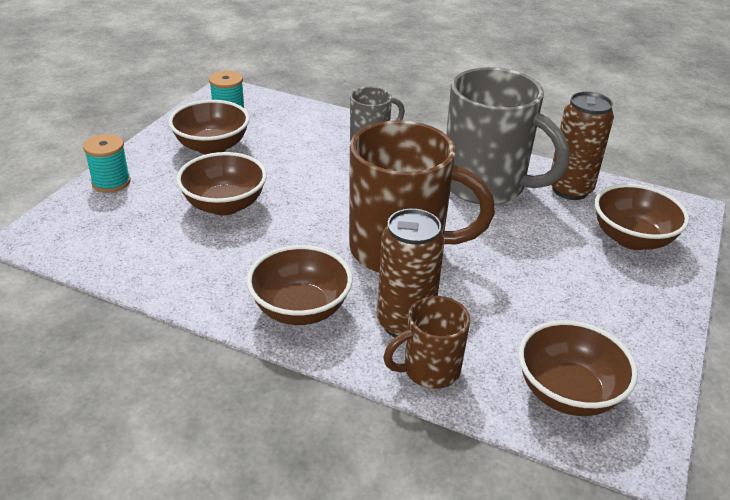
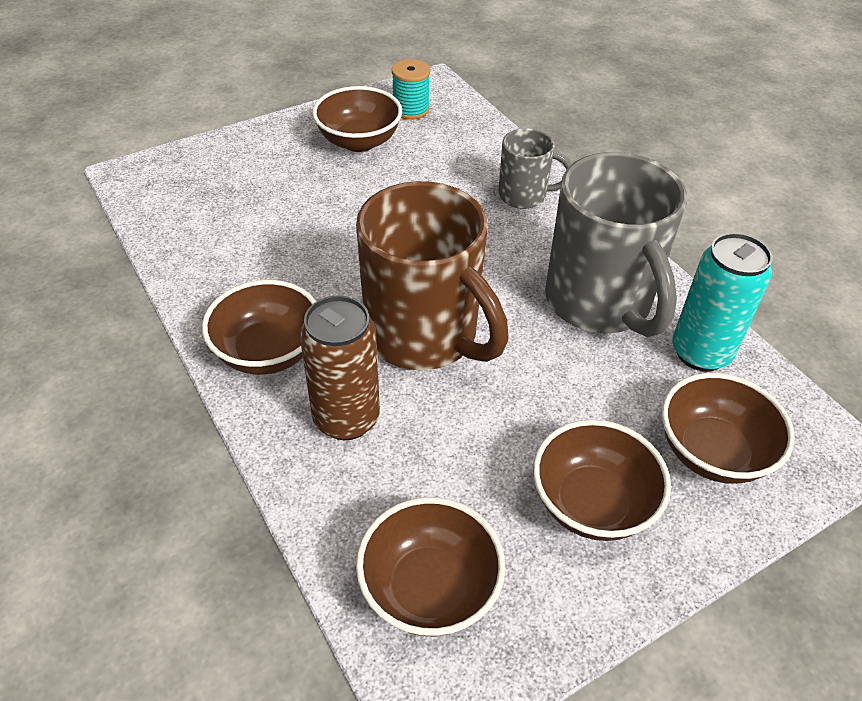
camera: 35 degrees right, 10 degrees up
turquoise spool [83,134,131,193] -> none
brown bowl [176,152,267,215] -> brown bowl moved to [533,420,671,541]
brown mug [383,296,470,389] -> none
brown can [551,92,614,200] -> turquoise can [672,233,772,372]

